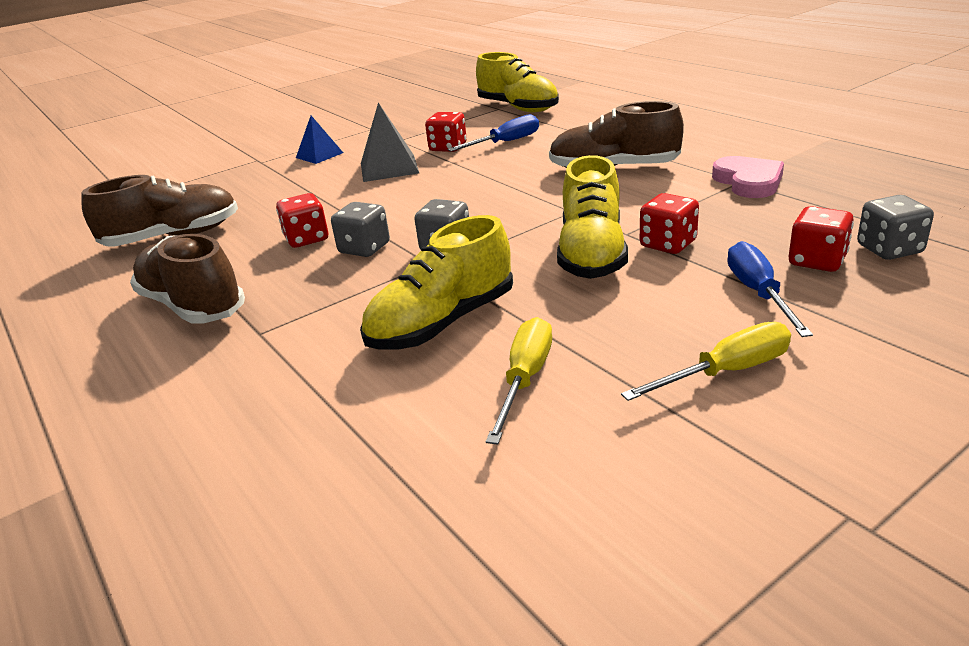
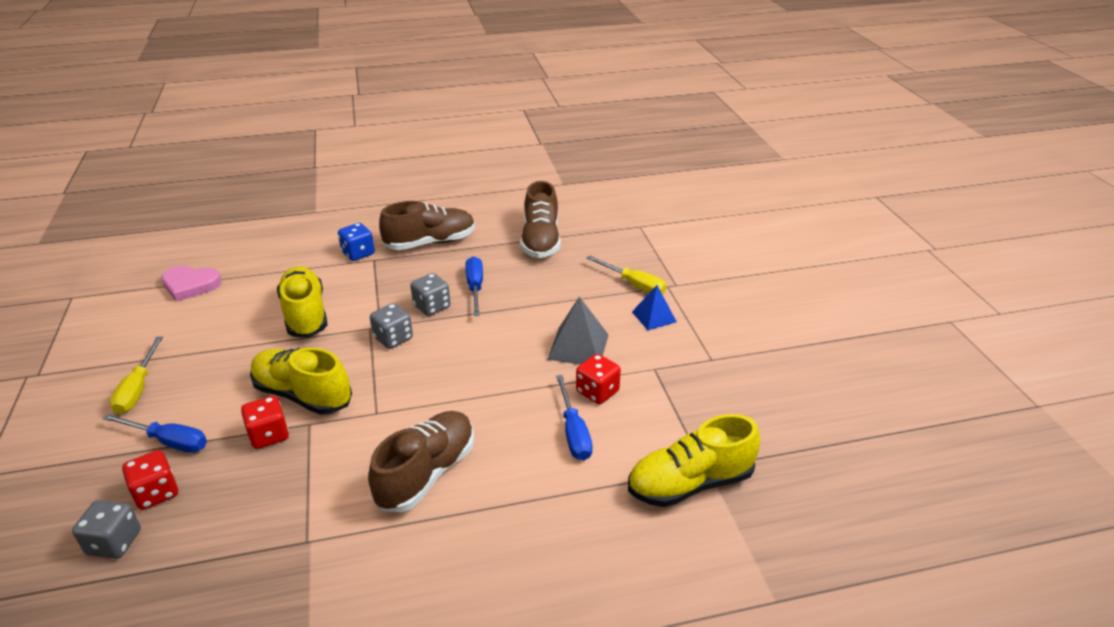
camera: 110 degrees right, 5 degrees up
red dice [276,193,328,248] -> blue screwdriver [465,256,483,316]
yellow screwdriver [486,317,552,445] -> yellow screwdriver moved to [586,255,667,294]
pink heart [712,156,784,198] -> pink heart moved to [161,266,222,302]
none -> blue dice [338,223,375,261]

